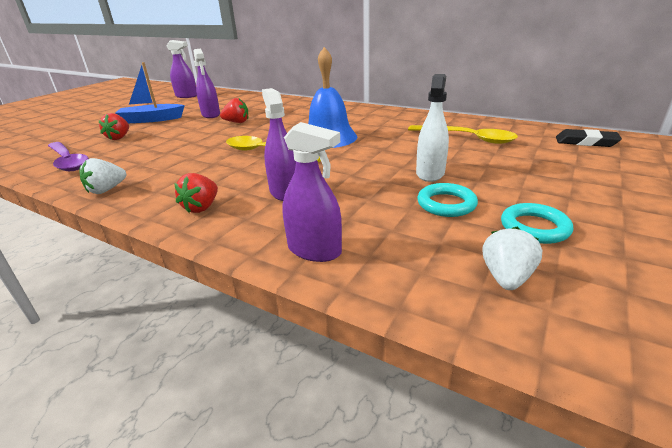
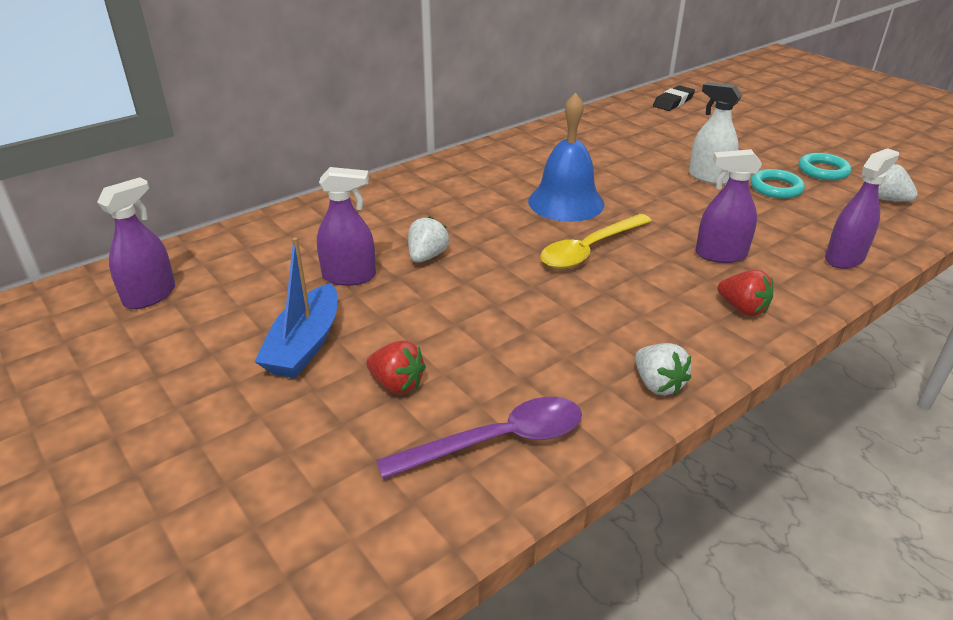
camera: 70 degrees left, 5 degrees up
red strawberry [220,98,248,123] -> white strawberry [408,216,449,263]
yellow spoon [408,125,518,144] -> none

